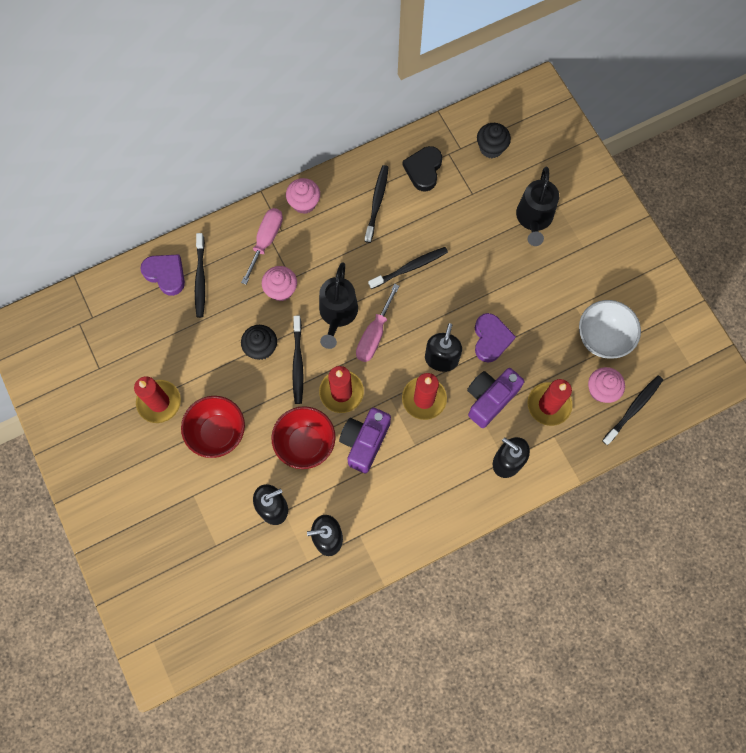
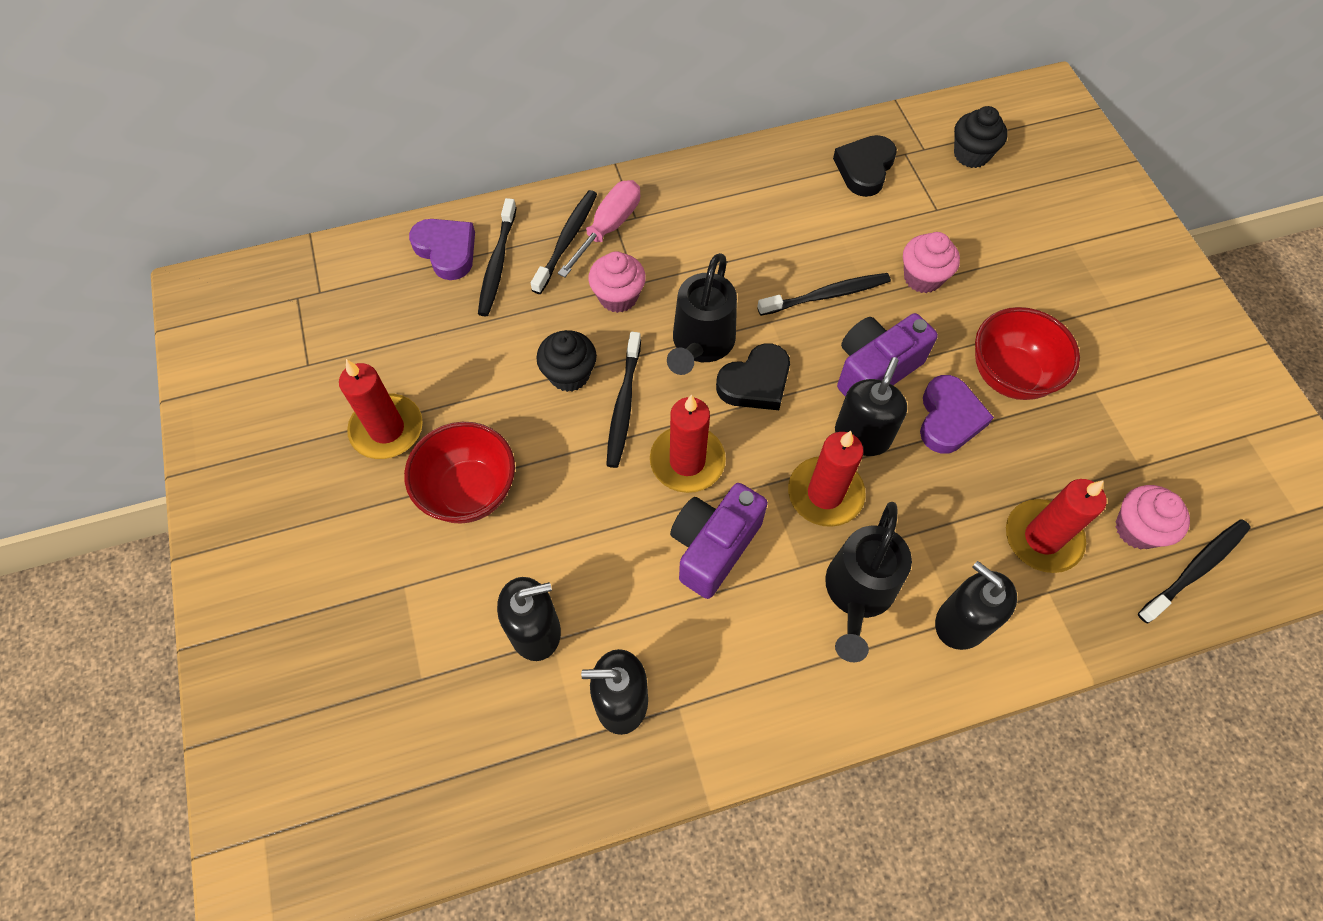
camera: 10 degrees right, 10 degrees down
red bowl [271,406,336,469] -> red bowl moved to [975,307,1080,400]
pink cupcake [286,178,320,214] -> pink cupcake moved to [903,232,960,293]
pink screwdriver [356,284,399,362] -> black heart [716,343,790,410]
black toothbrush [365,165,389,243] -> black toothbrush moved to [531,190,597,294]
purple camera [467,368,524,428] -> purple camera moved to [837,313,938,397]
black watering can [516,167,559,246] -> black watering can moved to [825,502,912,662]
white bowl [579,300,641,359] -> none

